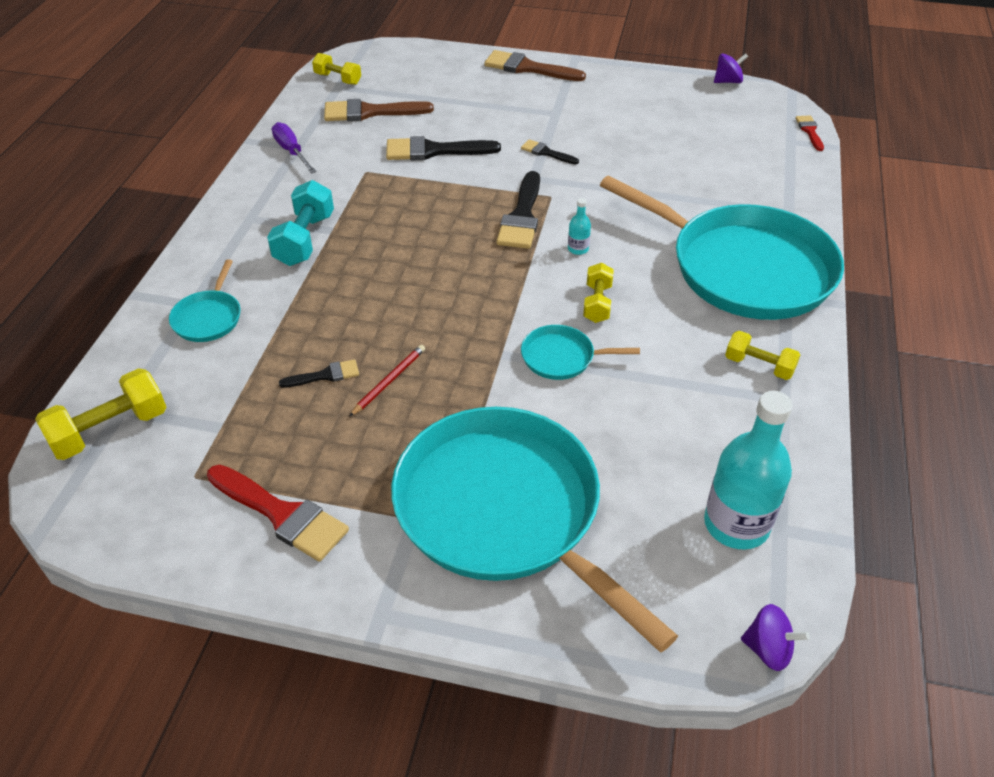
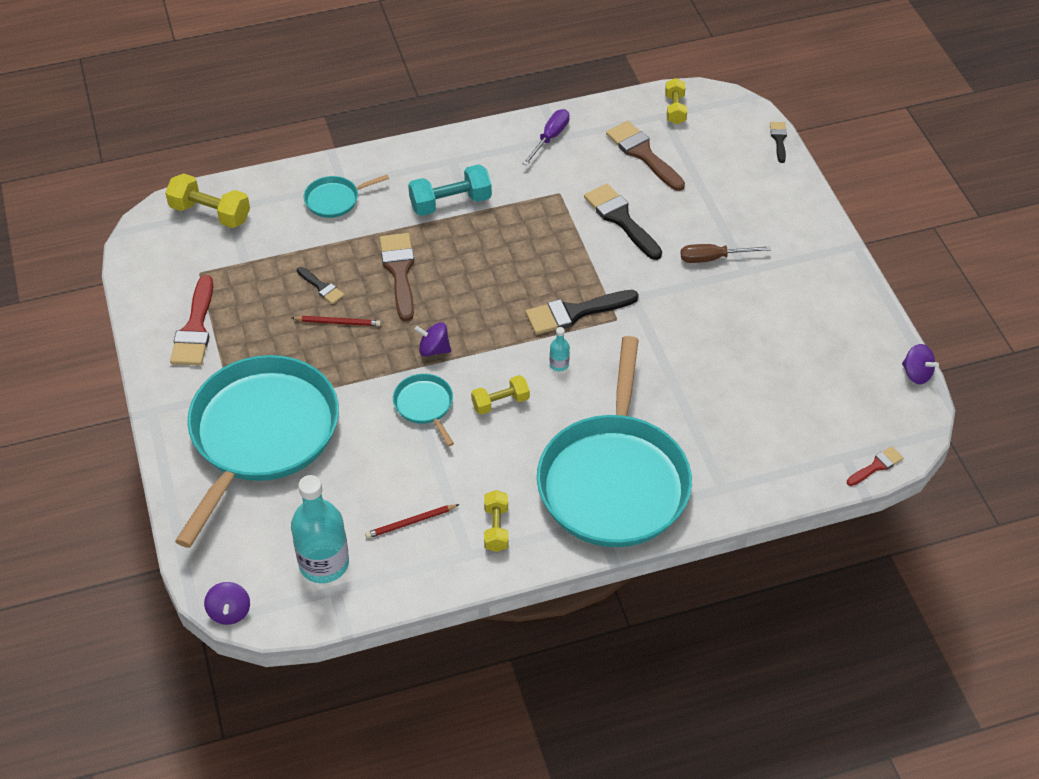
camera: 60 degrees right, 5 degrees up
brown brush [484,50,586,81] -> brown brush moved to [380,233,414,321]
black brush [521,139,579,164] -> black brush moved to [770,122,787,163]
none -> red pencil [365,504,460,539]
none -> purple spinning top [415,322,451,357]
none -> brown screwdriver [681,244,771,263]

